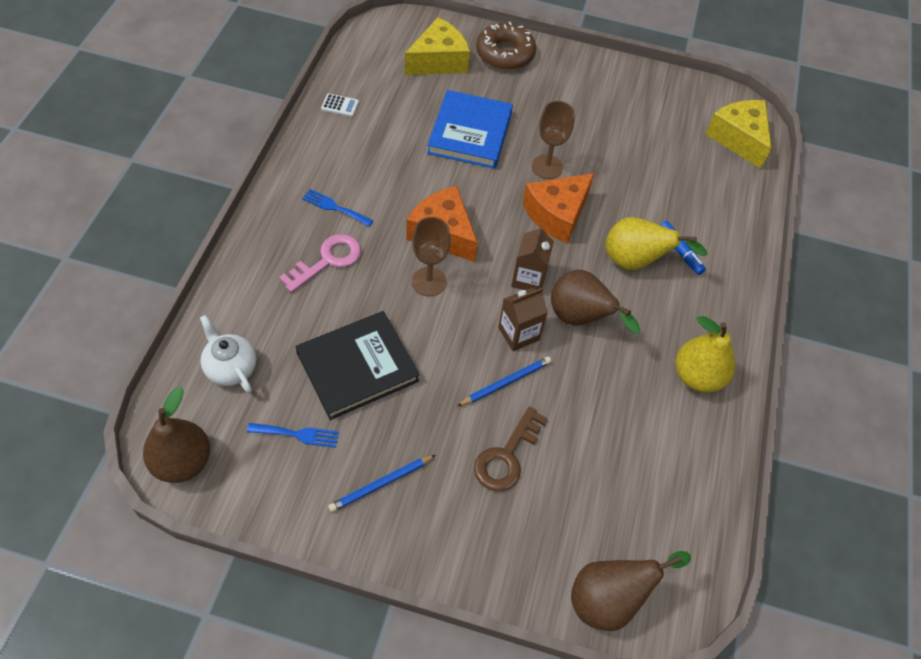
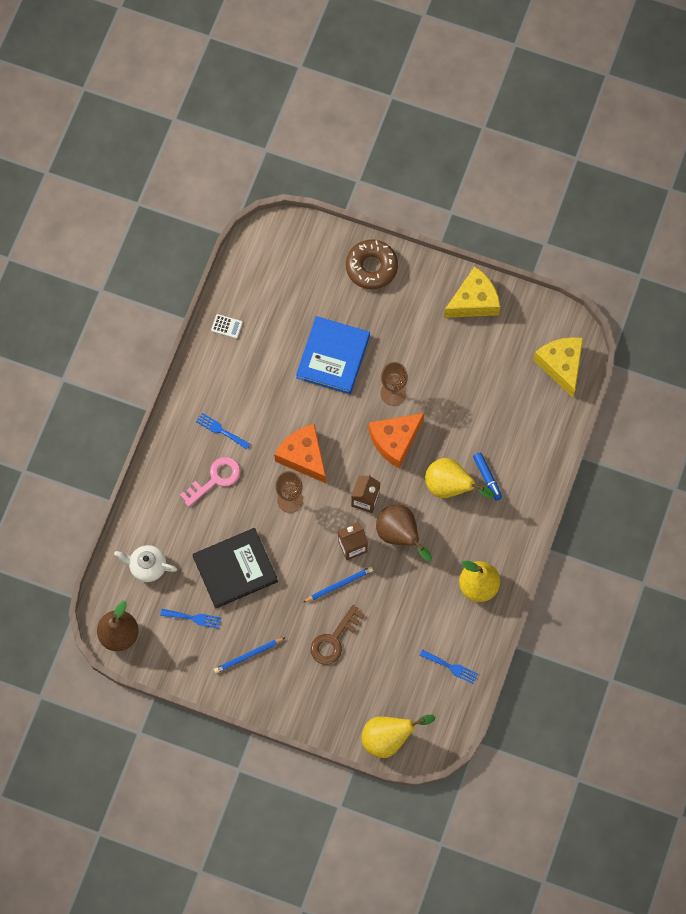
camera: 10 degrees right, 15 degrees up
white teapot [200,315,256,393] -> white teapot turned 45 degrees counterclockwise [114,545,177,582]
yellow cheese [405,17,470,75] -> yellow cheese moved to [444,266,500,318]
brown pear [571,551,691,631] -> yellow pear [361,715,435,758]
none -> blue fork [419,649,478,684]

